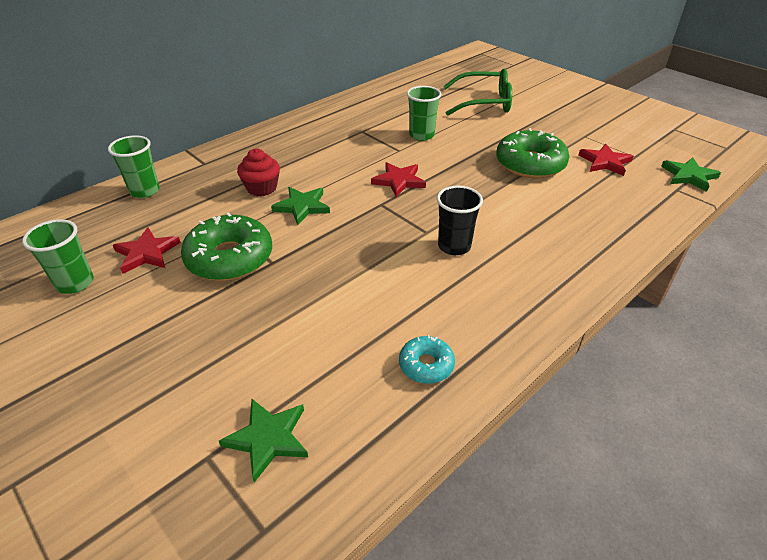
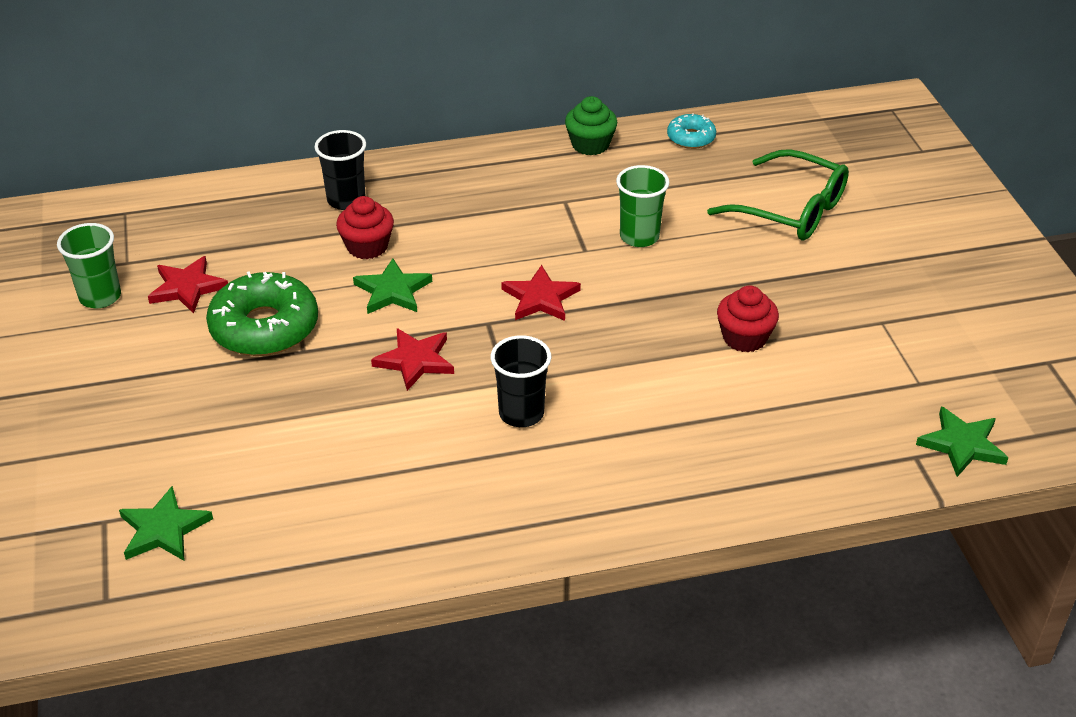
camera: 30 degrees right, 0 degrees up
green cup [108,135,160,198] -> none
turquoise donut [399,335,455,384] -> turquoise donut moved to [667,113,716,149]
green donut [496,128,569,179] -> red cupcake [717,286,779,352]
red star [579,144,633,176] -> red star moved to [371,328,454,391]
none -> black cup [314,130,366,210]
none -> green cupcake [565,96,617,155]

